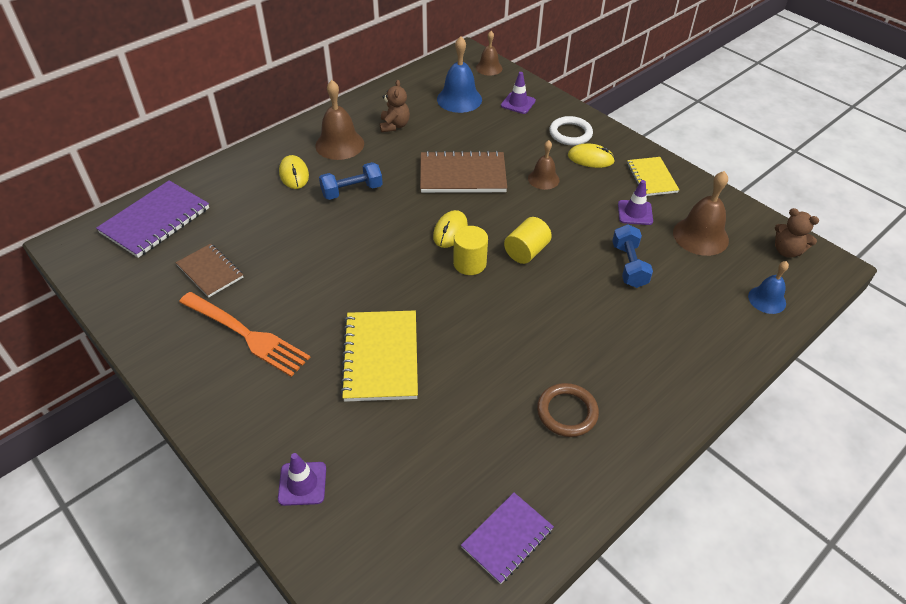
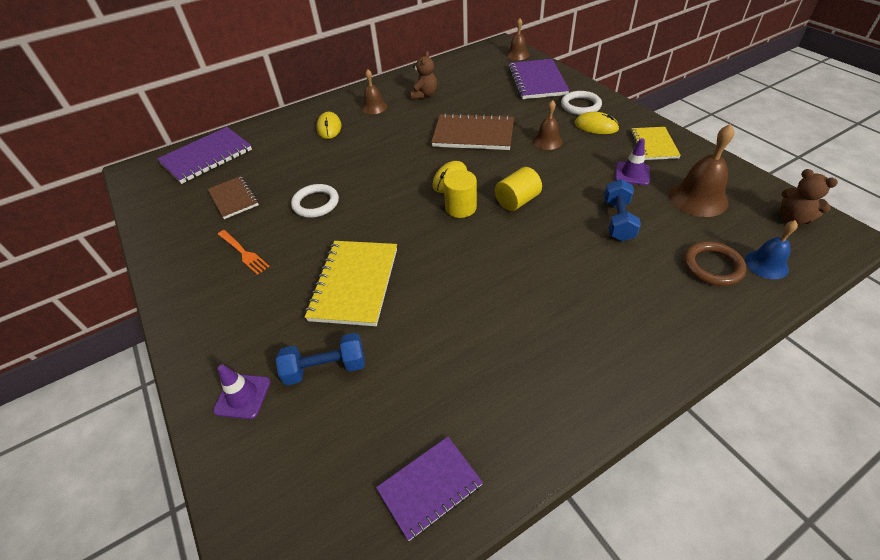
camera: 15 degrees right, 0 degrees up
orange fork [179,292,311,377] -> orange fork [218,230,270,275], size x0.56
brown bell [315,80,364,160] -> brown bell [361,69,387,114], size x0.62
blue dumbbell [319,162,383,200] -> blue dumbbell moved to [276,333,365,385]
blue bell [437,36,482,113] -> none
purple traffic cone [501,72,536,114] -> purple notebook [508,59,570,99]
brown ring [537,383,599,437] -> brown ring moved to [683,241,747,286]
none -> white ring [291,184,339,218]

